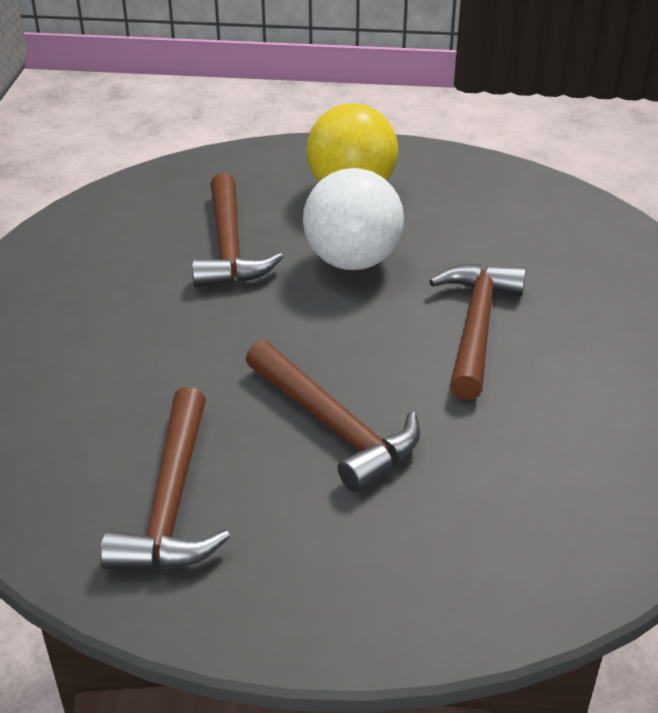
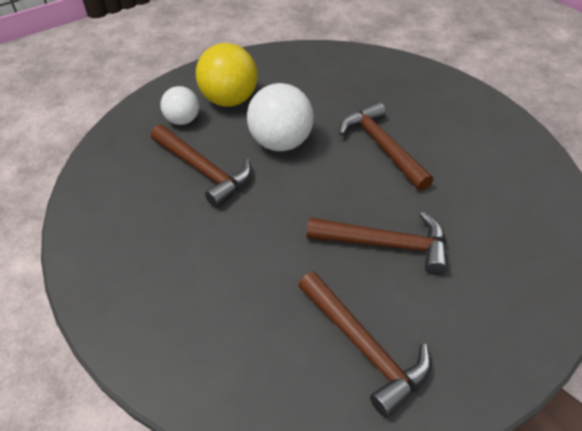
camera: 40 degrees left, 10 degrees up
none -> white ball [160,86,199,125]

